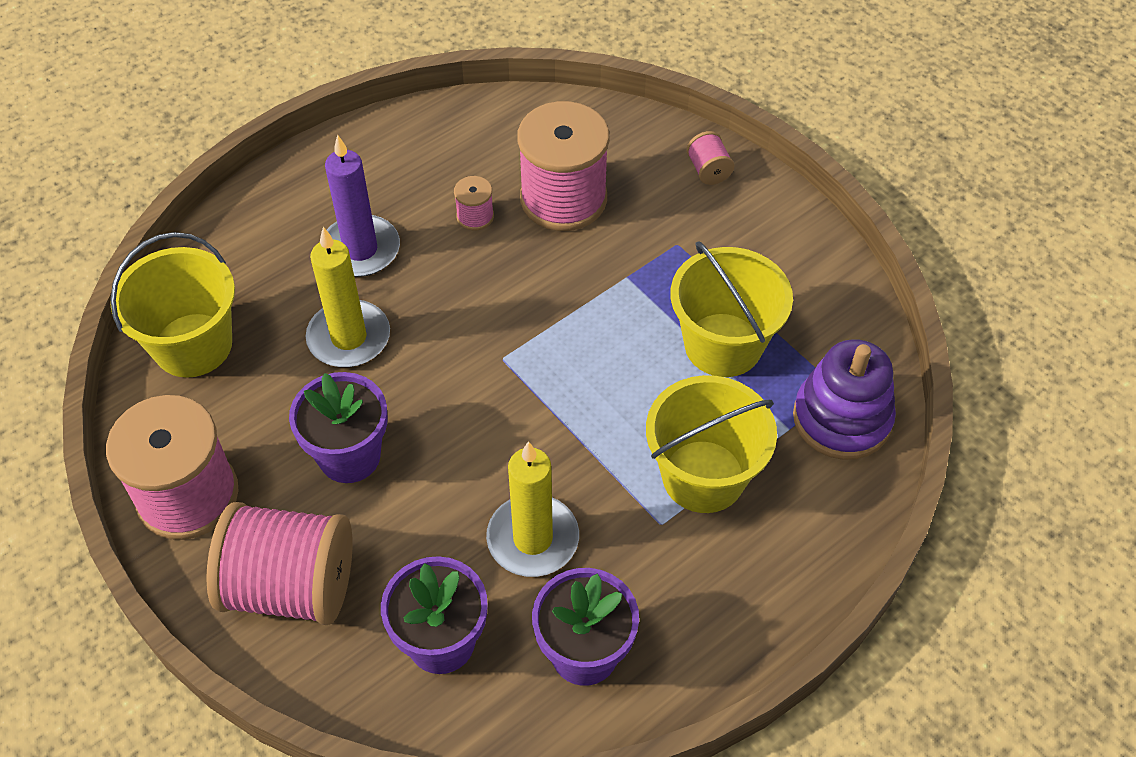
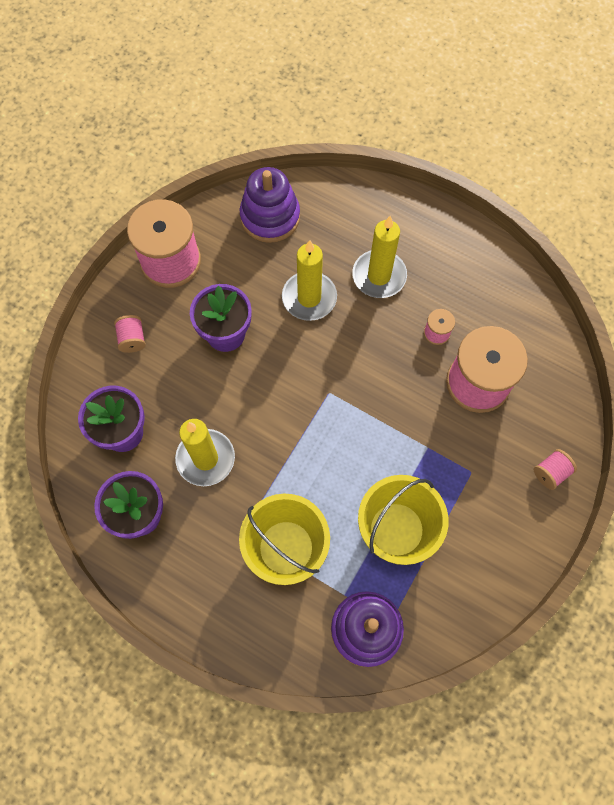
camera: 70 degrees right, 15 degrees up
yellow bucket [110,232,235,378] -> purple stacking toy [240,167,300,243]
pink spool [206,502,353,625] -> pink spool [114,315,146,353], size x0.43
purple candle [325,134,400,277] -> yellow candle [352,216,407,298]

